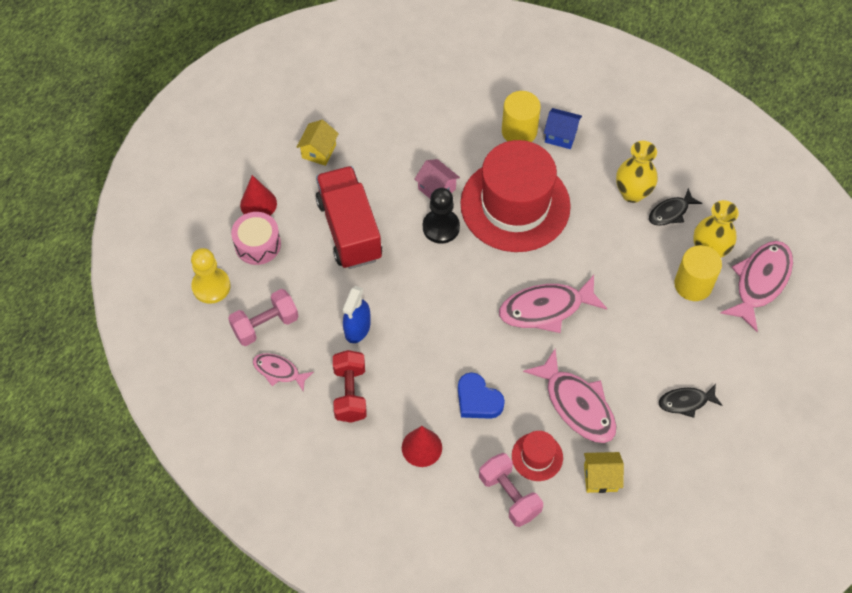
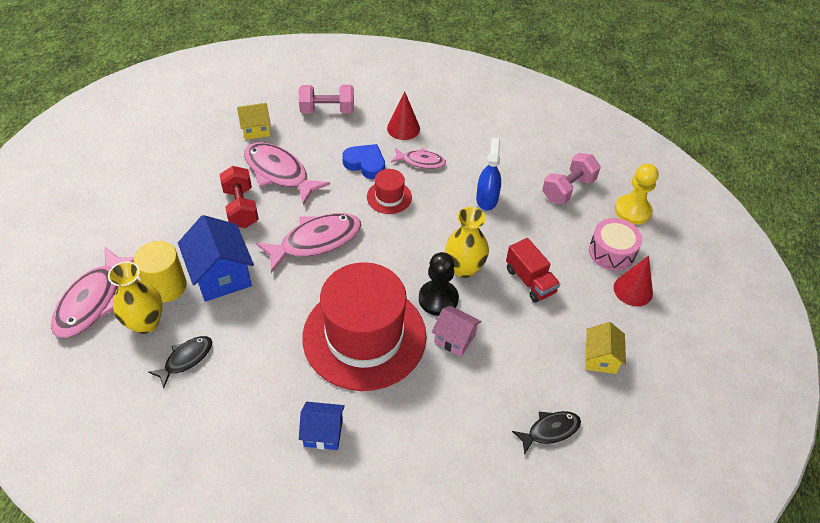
camera: 165 degrees right, 10 degrees down
pink fish [253,353,314,391] -> pink fish moved to [391,148,446,169]
red truck [316,166,382,269] -> red truck [506,238,560,302], size x0.56
red dumbbell [333,350,367,423] -> red dumbbell moved to [219,166,259,228]
pink dumbbell [479,453,543,527] -> pink dumbbell turned 45 degrees counterclockwise [299,85,354,114]
yellow cylinder [502,91,541,142] -> none
red hat [512,431,563,481] -> red hat moved to [367,169,412,214]
yellow vase [616,141,658,203] -> yellow vase moved to [445,207,489,278]
black fish [659,384,722,418] -> black fish moved to [512,411,581,454]
none -> blue house [178,215,254,302]

